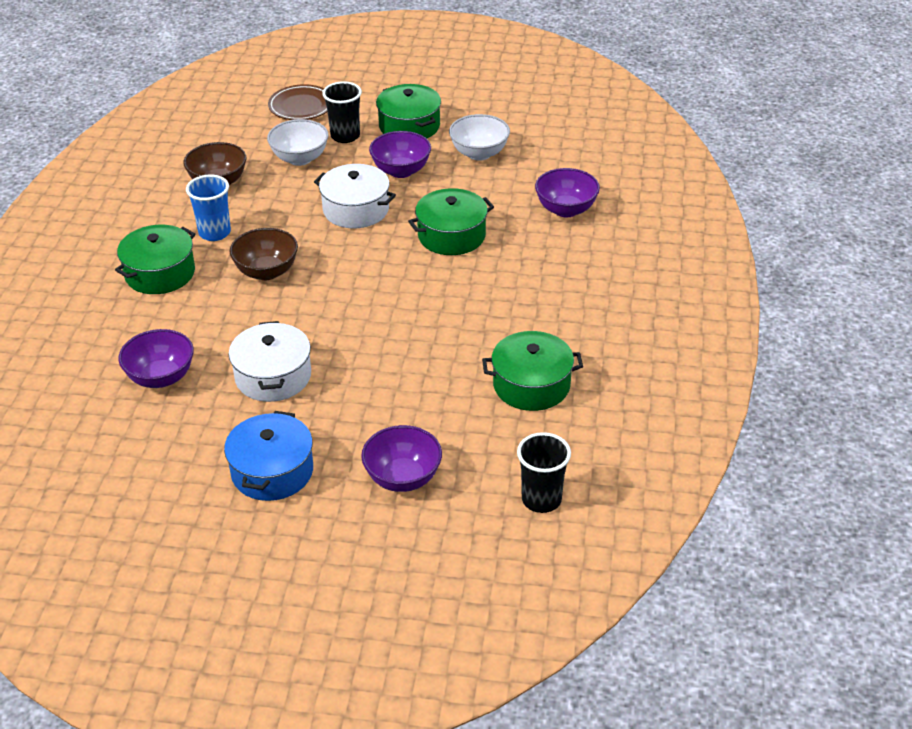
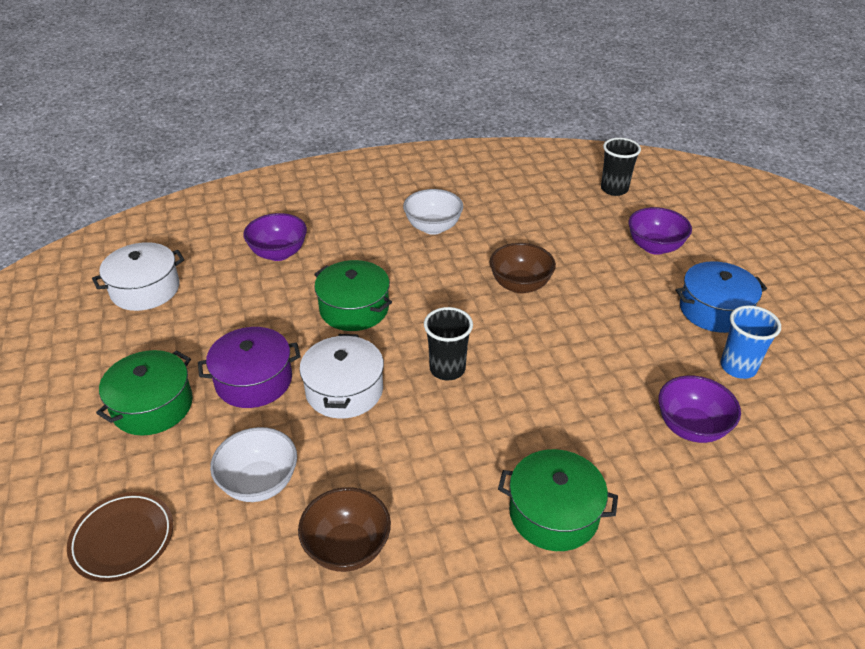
camera: 115 degrees left, 0 degrees up
blue cup [186,174,231,241] -> blue cup moved to [721,305,781,379]
white pot [229,321,311,402] -> white pot moved to [92,242,184,311]
brown bowl [230,228,298,280] -> brown bowl moved to [490,243,556,294]
black cup [322,81,362,143] -> black cup moved to [424,307,473,380]
purple bowl [369,131,431,178] -> purple pot [198,327,301,408]
white bowl [449,114,510,161] -> white bowl moved to [403,189,463,235]
green pot [482,331,583,411] -> none

